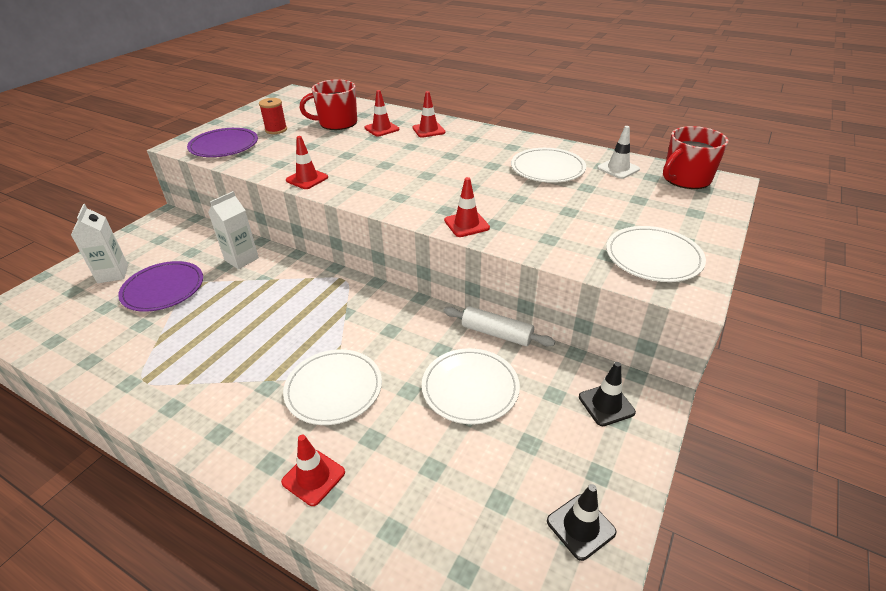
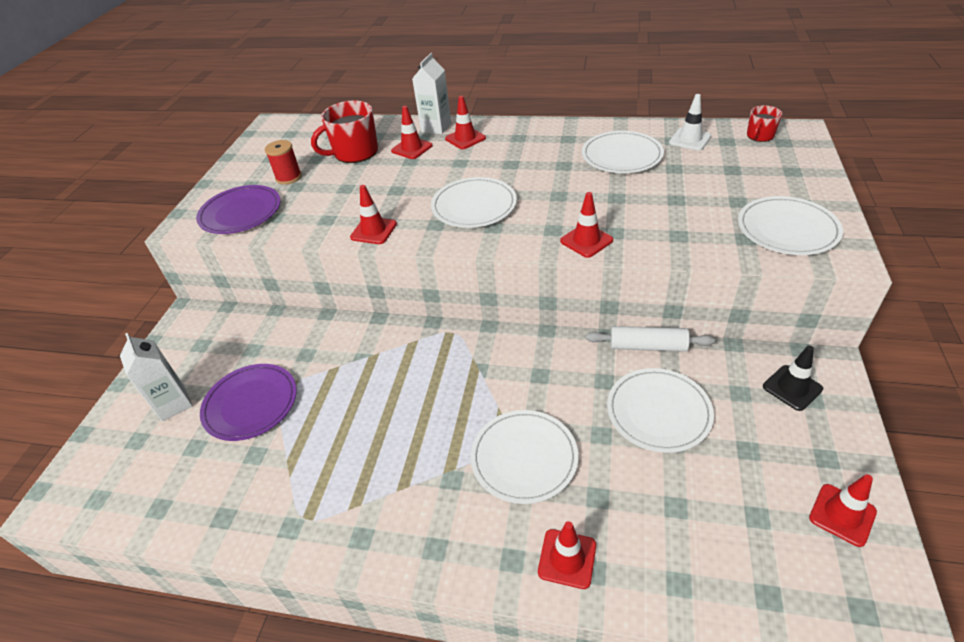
camera: 15 degrees left, 5 degrees up
white carton [208,191,259,269] -> white carton moved to [412,53,451,134]
black traffic cone [547,484,617,561] -> red traffic cone [809,474,877,547]
red mug [663,126,728,189] -> red mug [747,105,782,142], size x0.55
none -> white plate [431,177,517,228]

